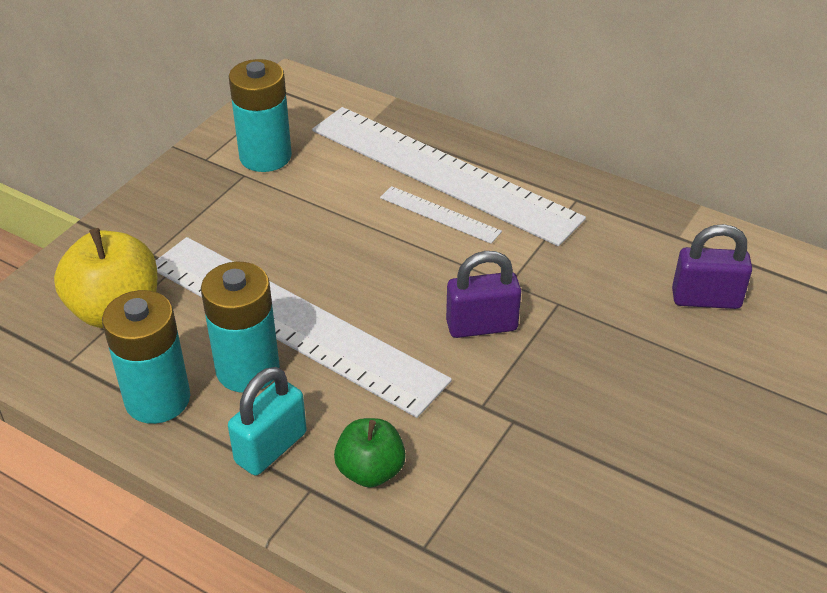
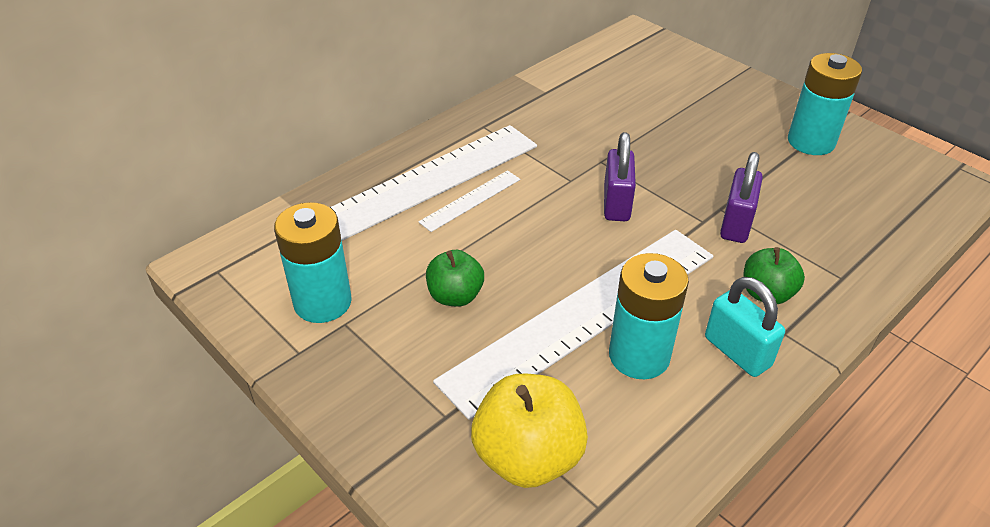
camera: 75 degrees left, 0 degrees up
turquoise battery [102,290,190,424] -> turquoise battery moved to [788,53,862,155]
purple padlock [672,224,752,309] -> purple padlock moved to [720,152,763,243]
none -> green apple [426,250,484,307]

